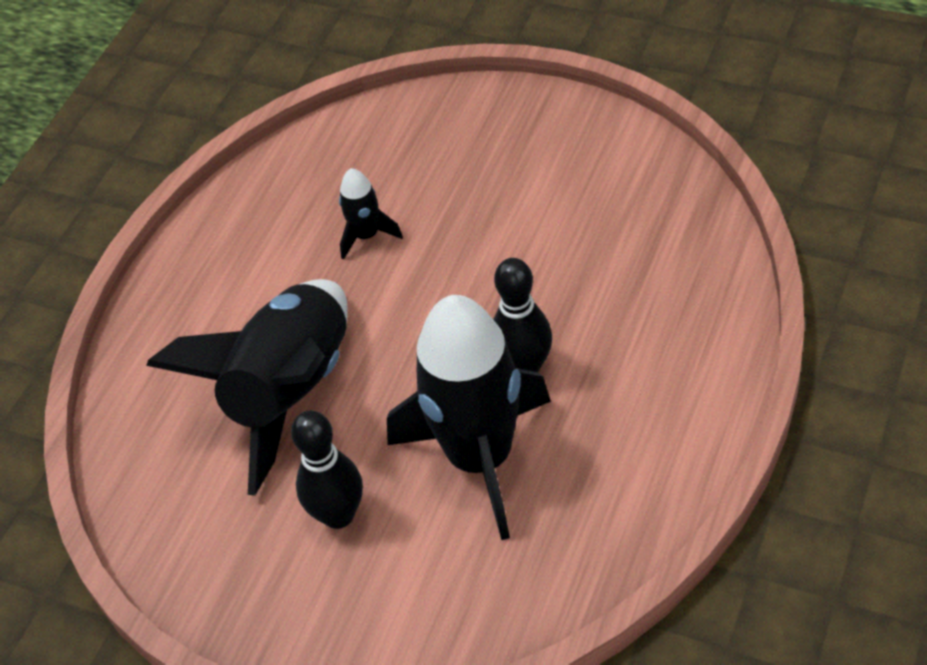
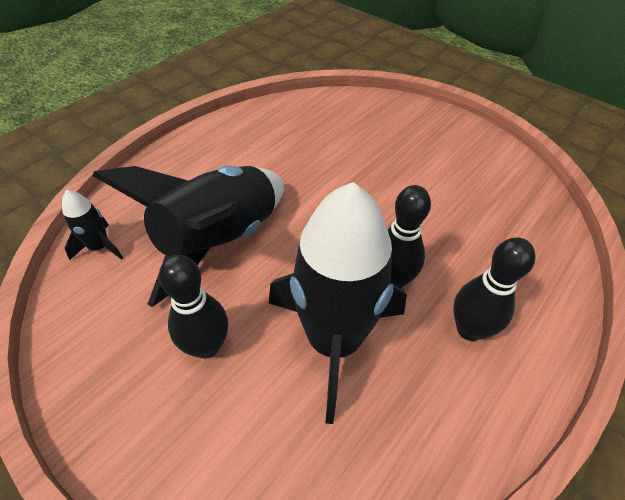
camera: 10 degrees right, 0 degrees up
black rocket [339,168,403,260] -> black rocket moved to [62,190,123,260]
none -> black bowling pin [453,237,536,341]

